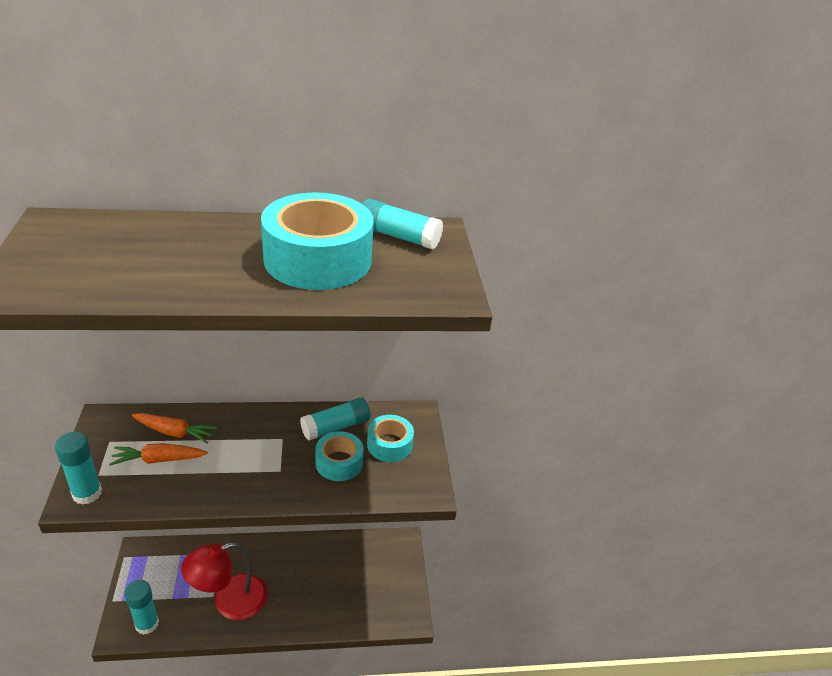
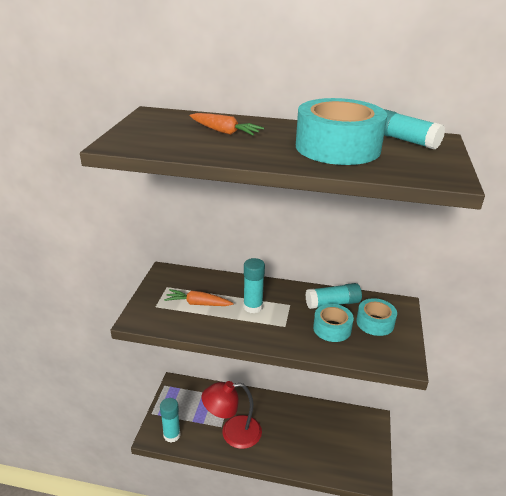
camera: 20 degrees right, 5 degrees down
turquoise glue stick [55,432,102,505] -> turquoise glue stick moved to [243,258,265,313]
orange carrot [132,413,217,444] -> orange carrot moved to [190,113,264,135]

